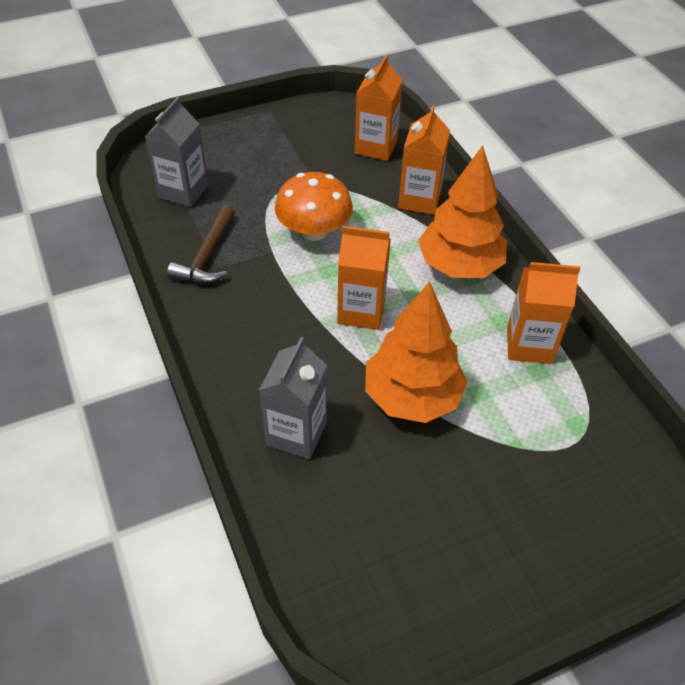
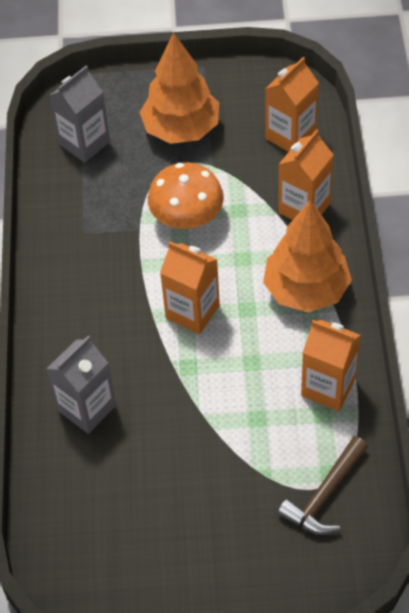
camera: 25 degrees right, 5 degrees up
brown hammer [167,205,235,284] -> brown hammer moved to [278,436,368,535]
orange tree [365,282,468,423] -> orange tree moved to [139,33,219,144]

